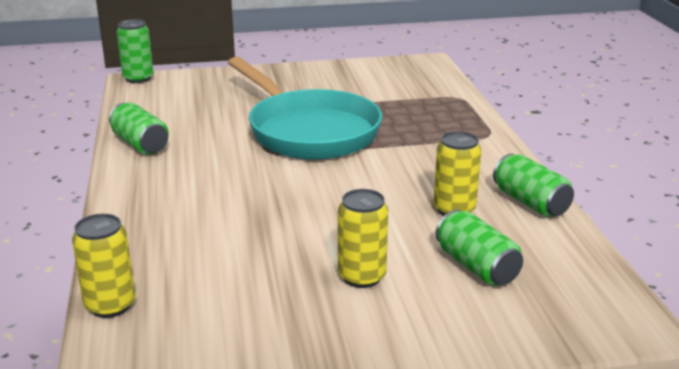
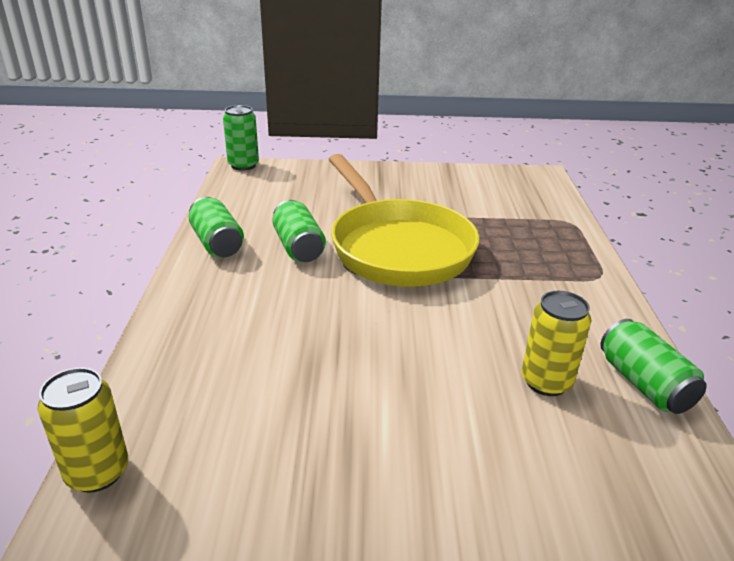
camera: 10 degrees right, 5 degrees up
turquoise pan [228,57,382,160] -> yellow pan [329,154,480,287]
yellow can [338,189,388,288] -> none
green can [436,210,523,286] -> green can moved to [272,200,326,263]

